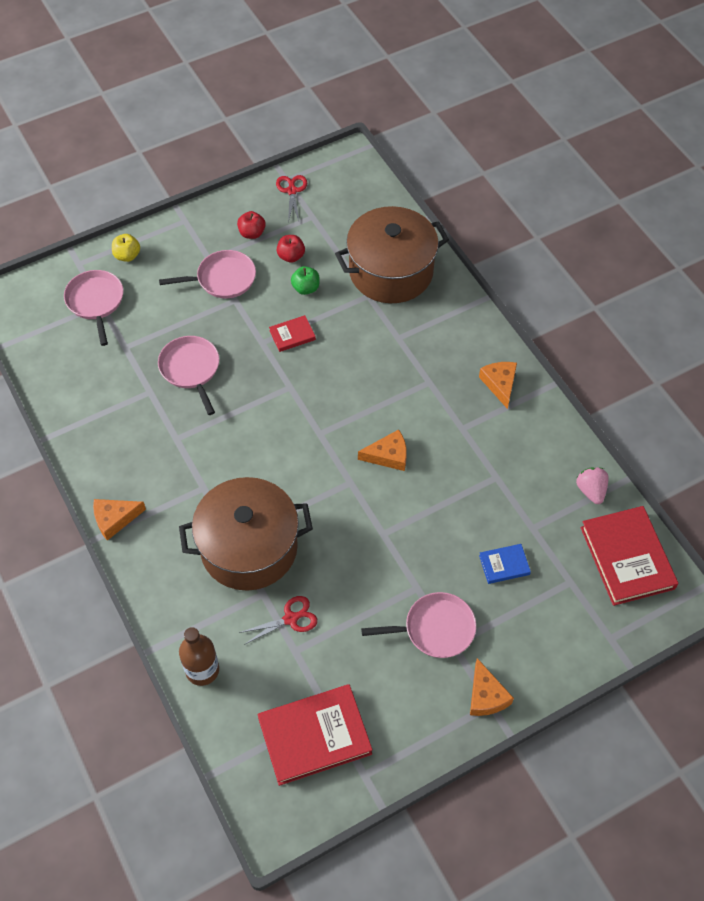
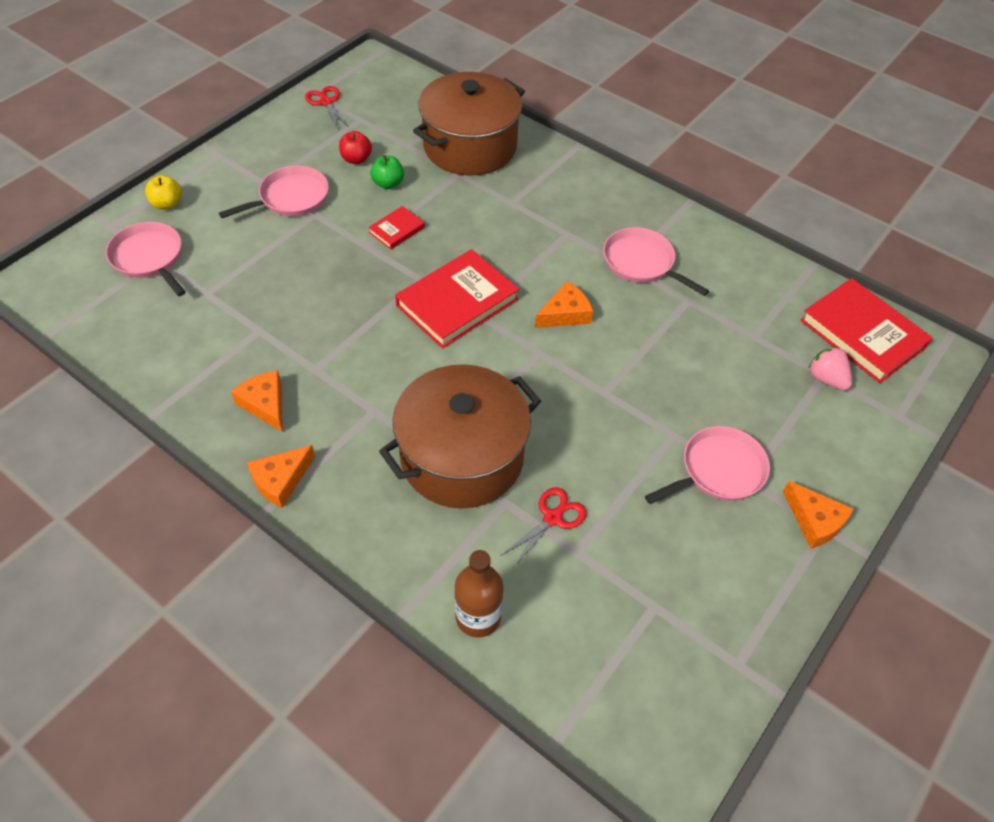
camera: 25 degrees left, 5 degrees down
pink pan [158,336,219,415] -> pink pan moved to [603,227,709,296]
red apple [237,211,266,239] -> none
red book [258,684,373,786] -> red book moved to [395,249,519,349]
orange cheese [479,362,517,409] -> orange cheese moved to [231,370,283,432]
blue book [479,544,531,584] -> none
pink strawberry [576,467,609,504] -> pink strawberry moved to [809,347,852,390]

